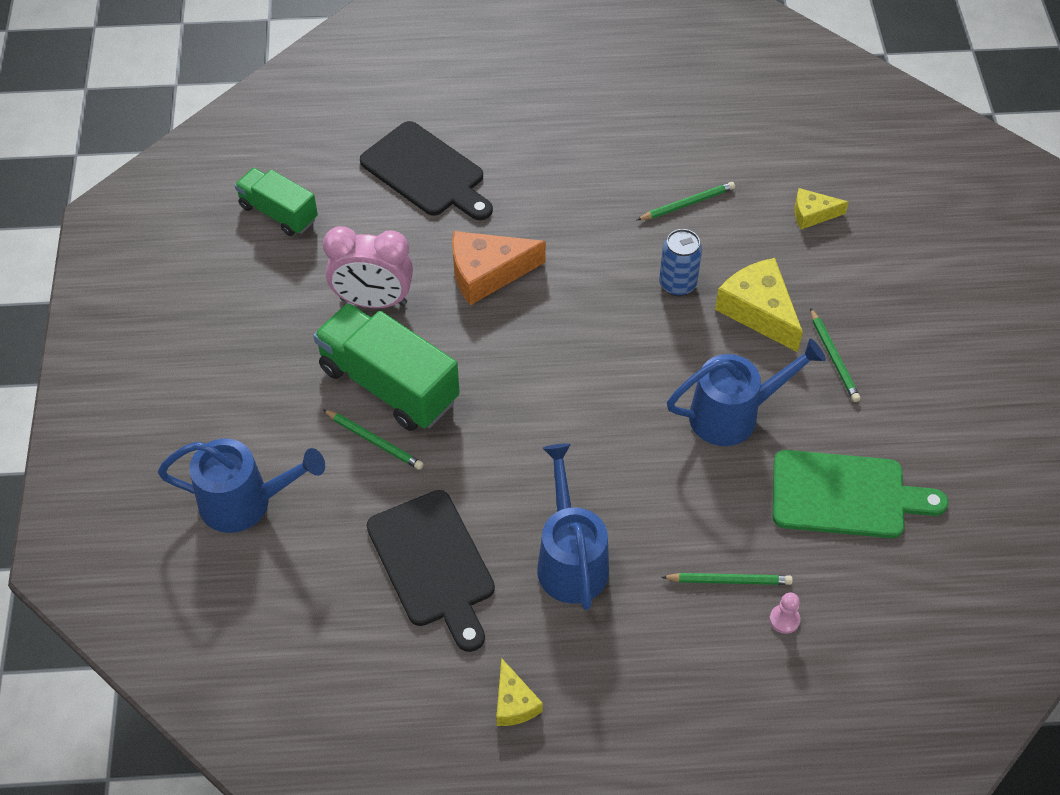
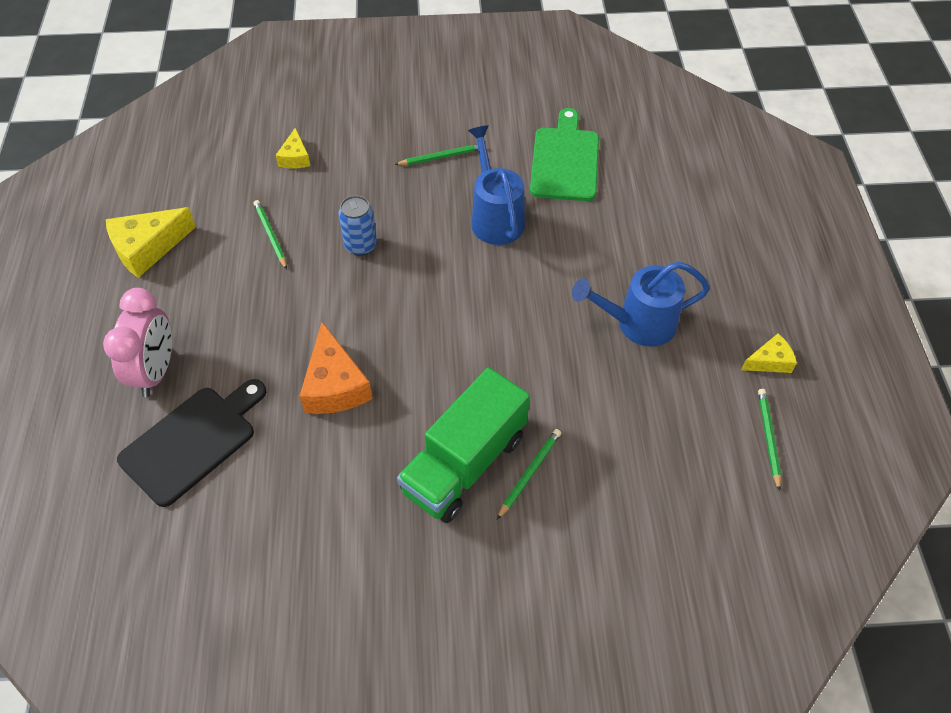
camera: 90 degrees left, 0 degrees up
blue watering can [158,438,325,533] -> none
green truck [235,168,318,236] -> none
pink clock [323,226,413,308] -> pink clock moved to [103,288,172,397]
black cutting board [367,490,495,652] -> none
green pencil [661,573,793,585] -> green pencil moved to [758,389,781,491]
yellow cheese [715,258,803,352] -> yellow cheese moved to [106,207,196,278]
pink pawn [769,592,800,634] -> none

